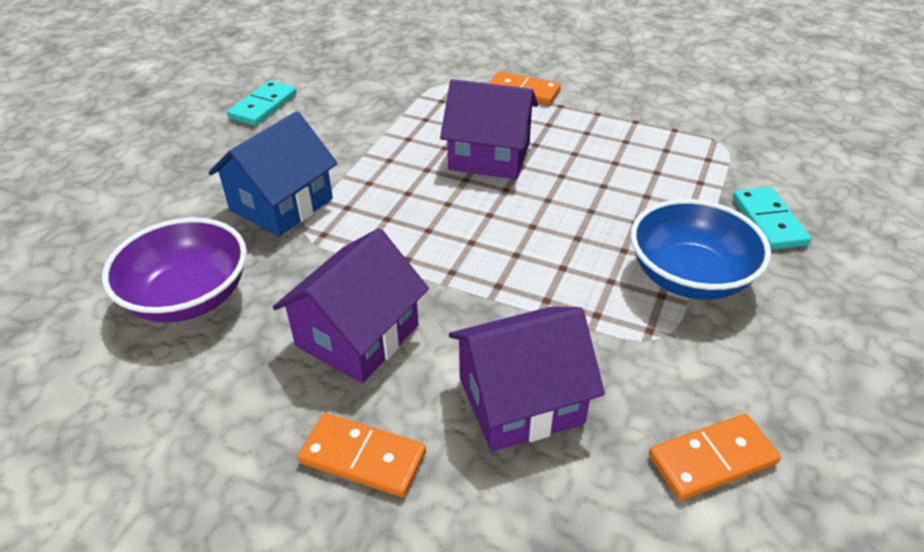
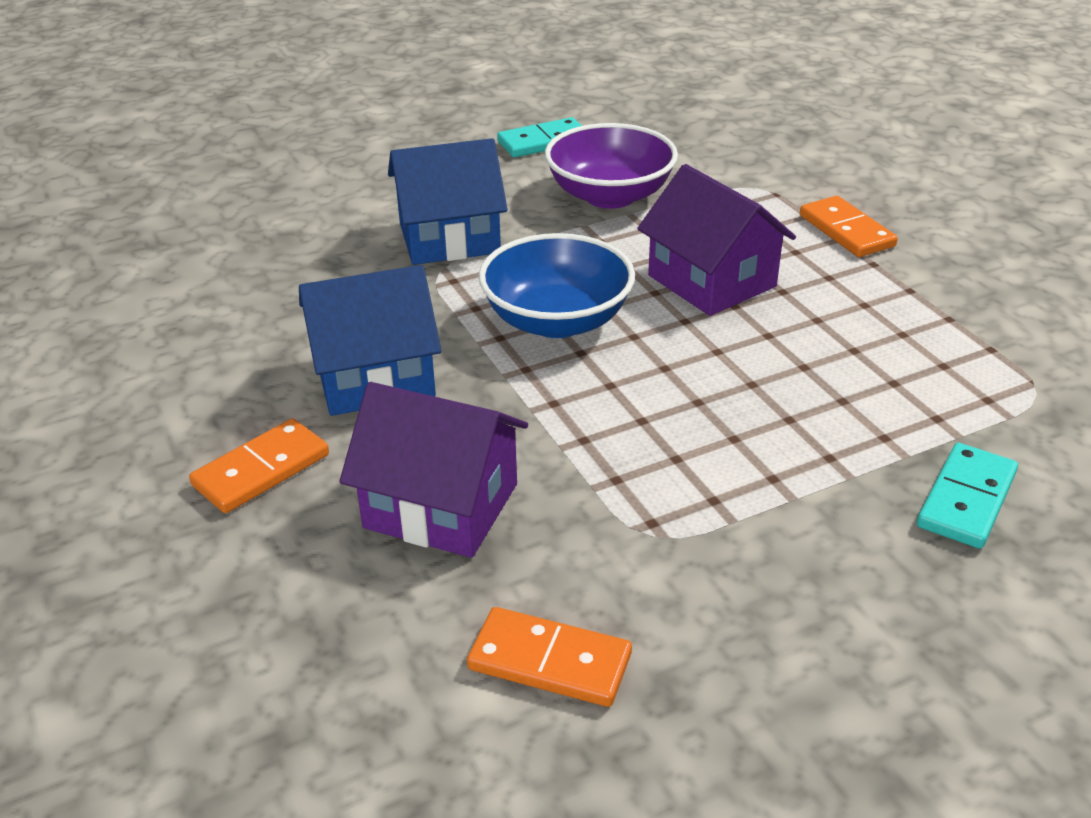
camera: 40 degrees right, 5 degrees down
purple bowl [102,217,247,323] -> purple bowl moved to [545,123,678,209]
purple house [273,228,429,383] -> blue house [299,265,442,416]
orange domino [298,413,426,497] -> orange domino turned 75 degrees clockwise [189,418,329,513]
blue bowl [631,199,771,300] -> blue bowl moved to [479,233,635,338]

